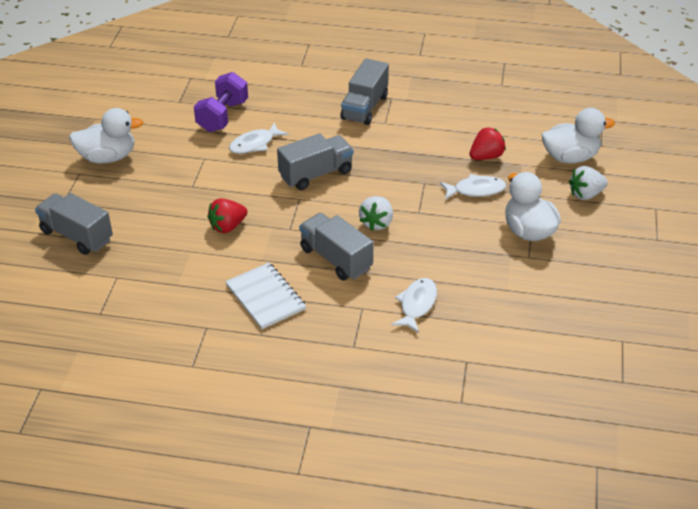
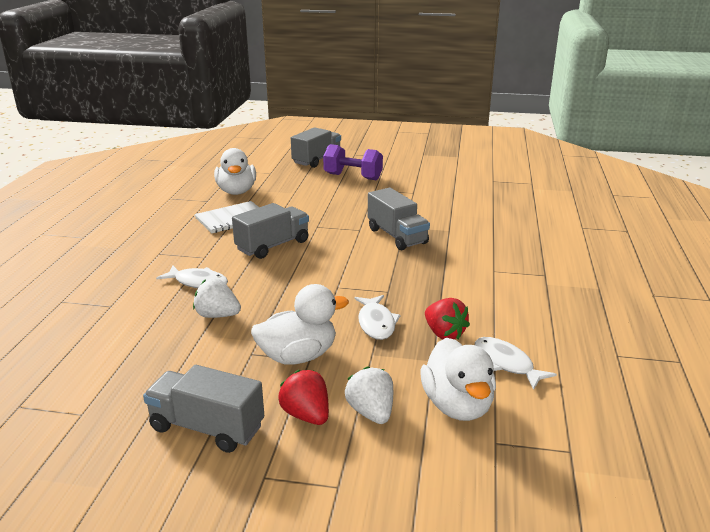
camera: 90 degrees right, 15 degrees down
white duck [69,108,143,164] -> white duck moved to [214,148,256,195]
purple dumbbell [194,72,248,132] -> purple dumbbell moved to [323,144,383,180]
red strawberry [207,198,247,233] -> red strawberry moved to [278,370,329,425]
white fish [229,122,288,154] -> white fish moved to [475,337,557,390]
grey truck [340,58,389,125] -> grey truck moved to [143,365,264,453]
white strawberry [359,196,393,231] -> white strawberry moved to [193,278,241,318]

